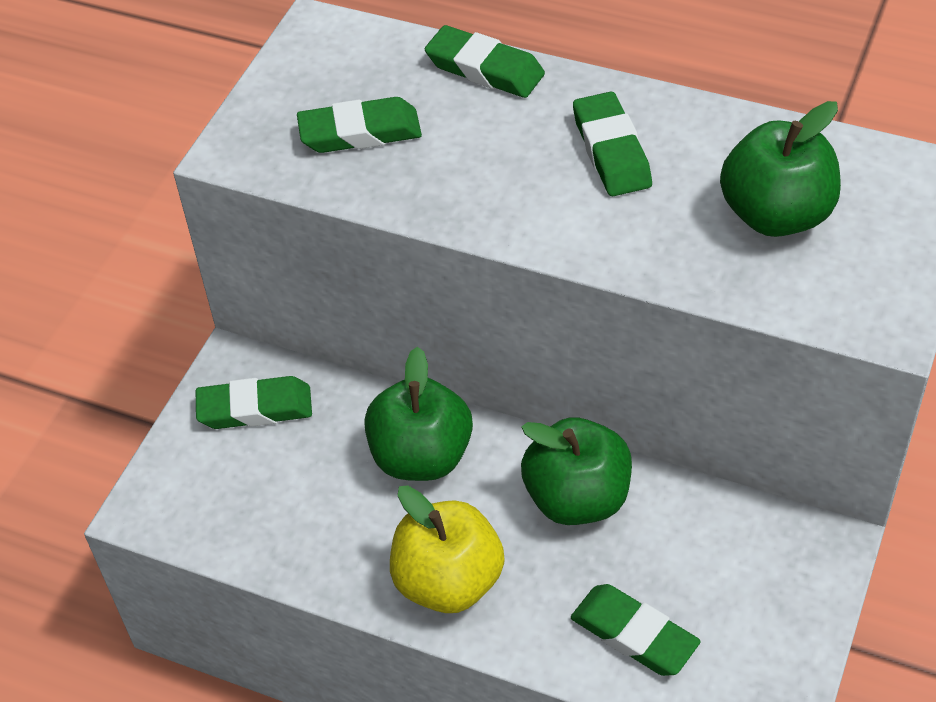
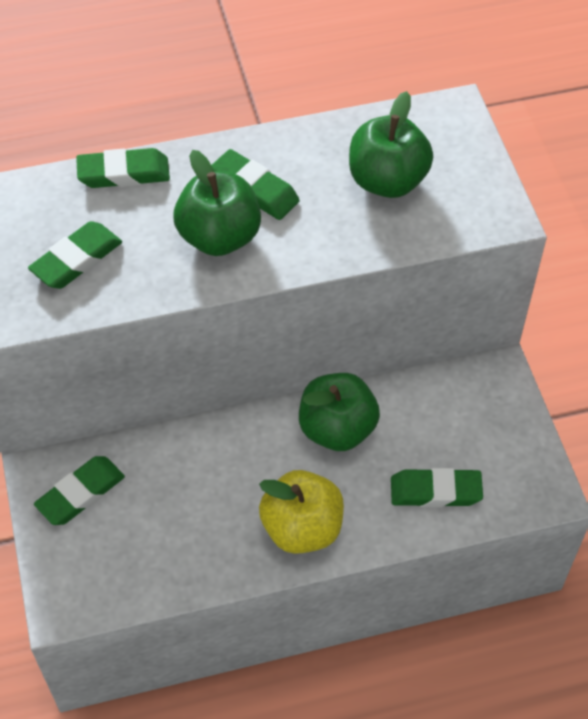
camera: 40 degrees left, 5 degrees up
green apple [364,347,473,481] -> green apple moved to [173,150,261,256]

